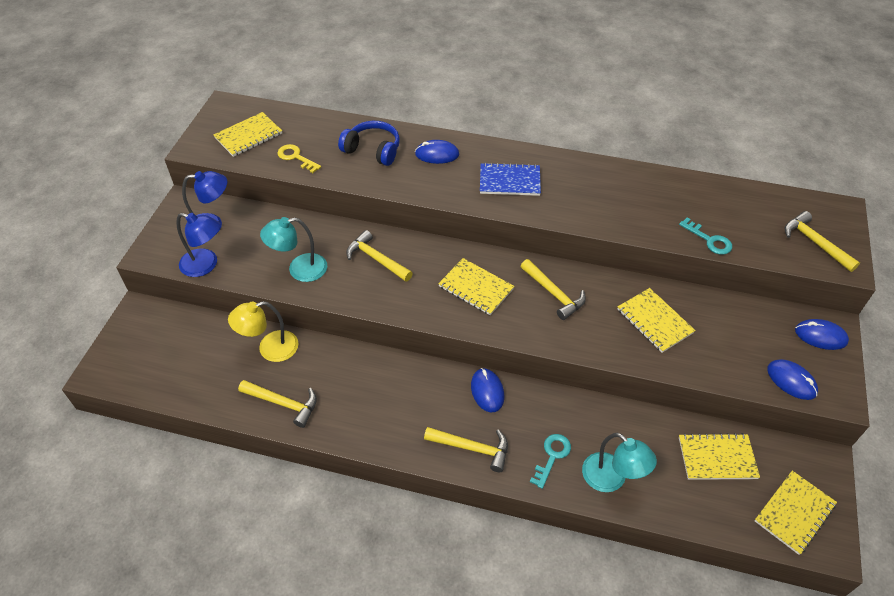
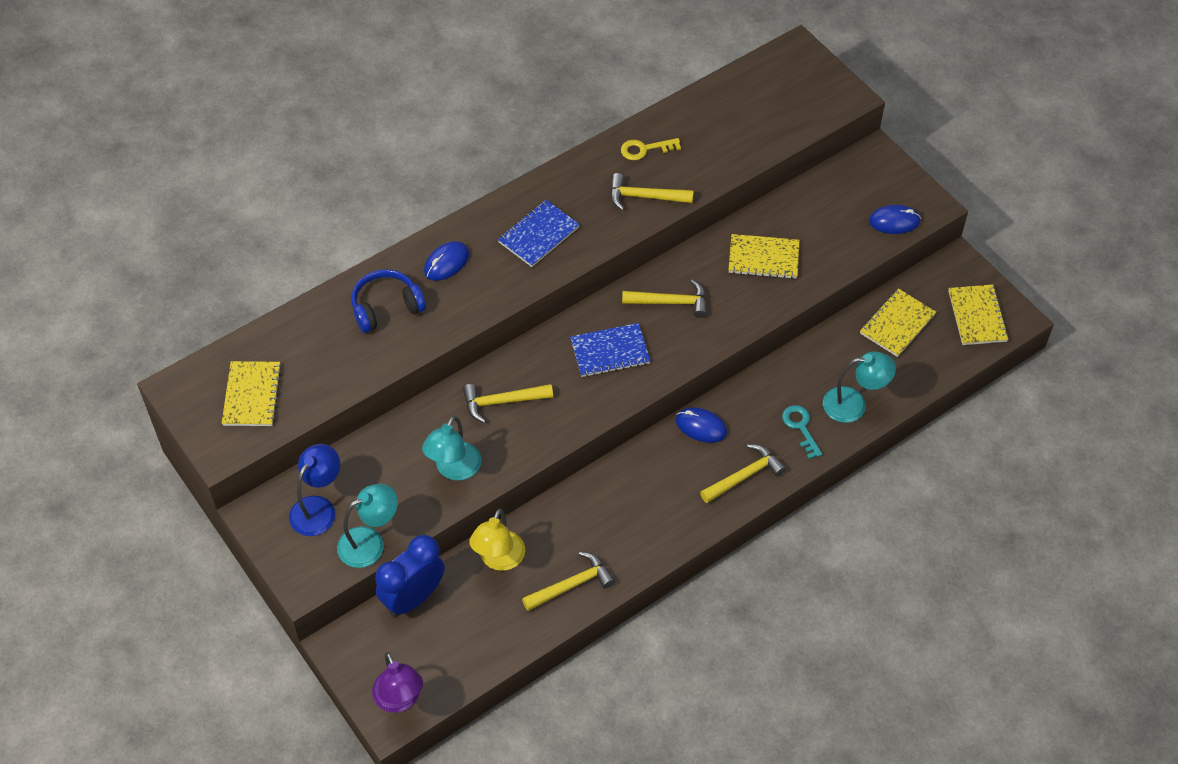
camera: 50 degrees left, 5 degrees up
blue lamp [176,213,220,277] -> turquoise lamp [337,484,398,568]
yellow key [278,144,321,173] -> yellow key moved to [621,138,681,160]
yellow notebook [438,258,514,315] -> blue notebook [570,323,651,377]
turquoise key [679,217,732,255] -> none
yellow hammer [785,211,860,272] -> yellow hammer moved to [610,173,694,211]
blue mouse [795,319,849,350] -> none
none -> purple lamp [372,652,423,713]
none -> blue clock [375,535,445,617]

